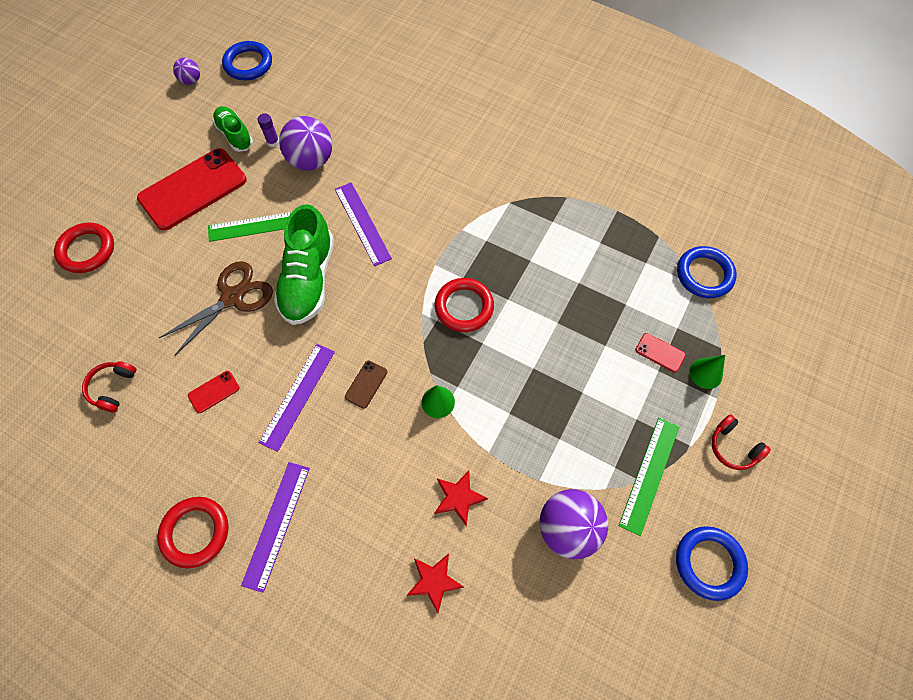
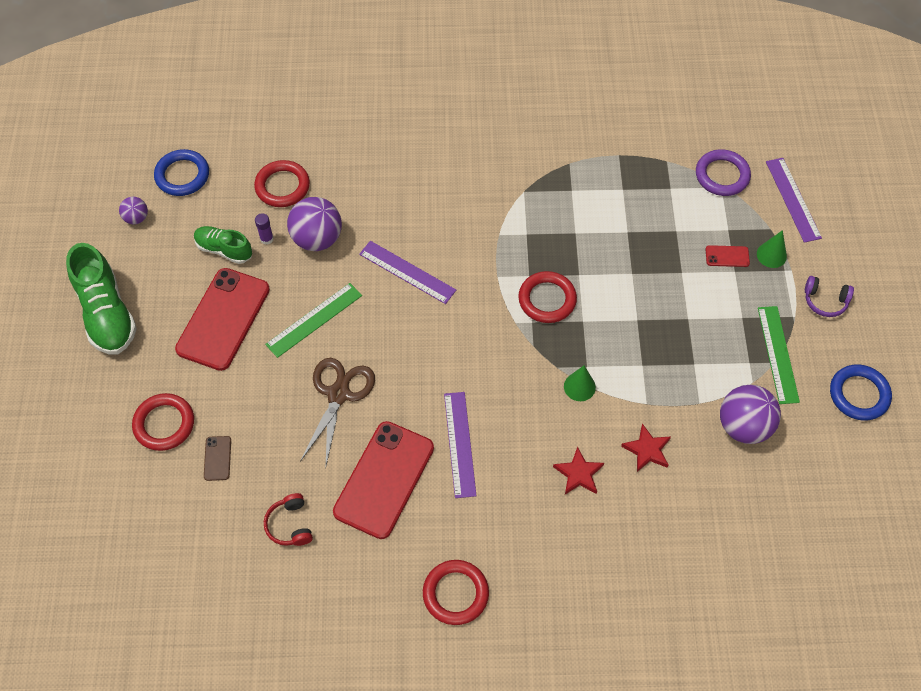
camera: 30 degrees left, 5 degrees down
red phone [188,371,240,413] -> red phone [333,421,434,539], size x2.44
purple ruler [241,462,310,593] -> purple ruler moved to [766,158,822,243]
green shoe [274,204,334,325] -> green shoe moved to [66,243,137,354]
brown phone [345,361,387,409] -> brown phone moved to [204,436,231,481]
red star [407,553,464,613] -> red star moved to [553,447,604,494]
blue ring [677,246,737,298] -> purple ring [696,149,751,196]
red headphones [711,414,771,470] -> purple headphones [805,276,854,317]
none -> red ring [254,160,310,207]

